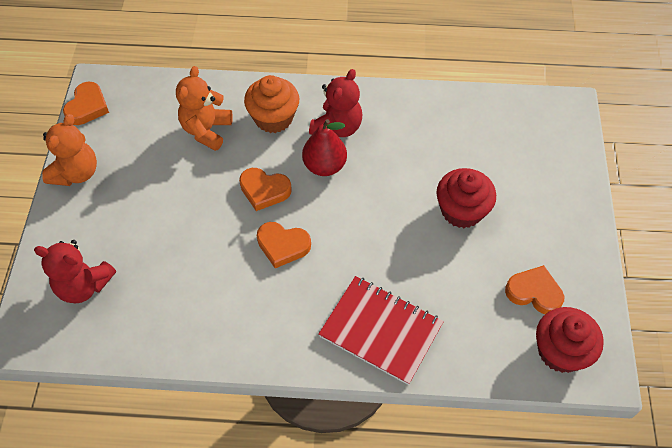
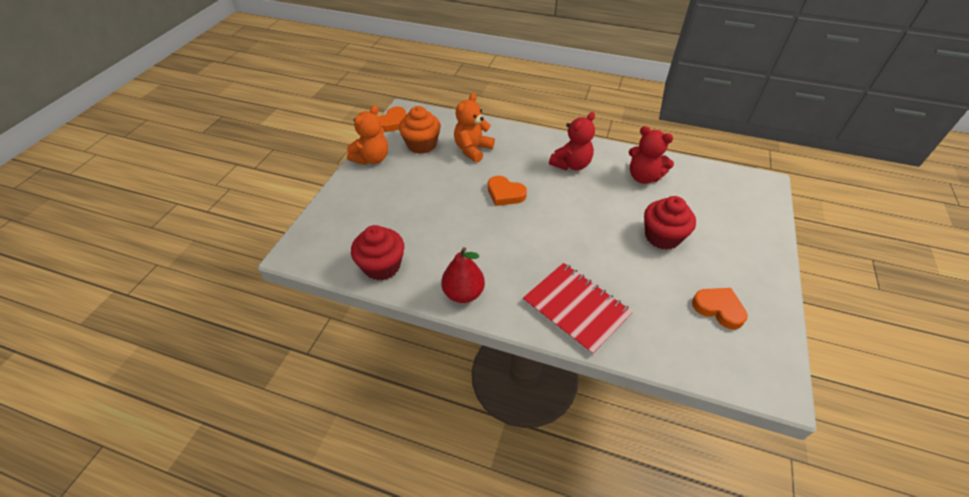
camera: 15 degrees right, 10 degrees down
red teddy bear [34,240,116,304] -> red teddy bear moved to [629,126,674,184]
orange cupcake [244,75,299,133] -> orange cupcake moved to [399,106,441,154]
orange heart [257,222,311,268] -> none
red pear [302,119,347,176] -> red pear moved to [441,247,485,303]
red cupcake [536,307,604,373] -> red cupcake moved to [351,225,404,280]

